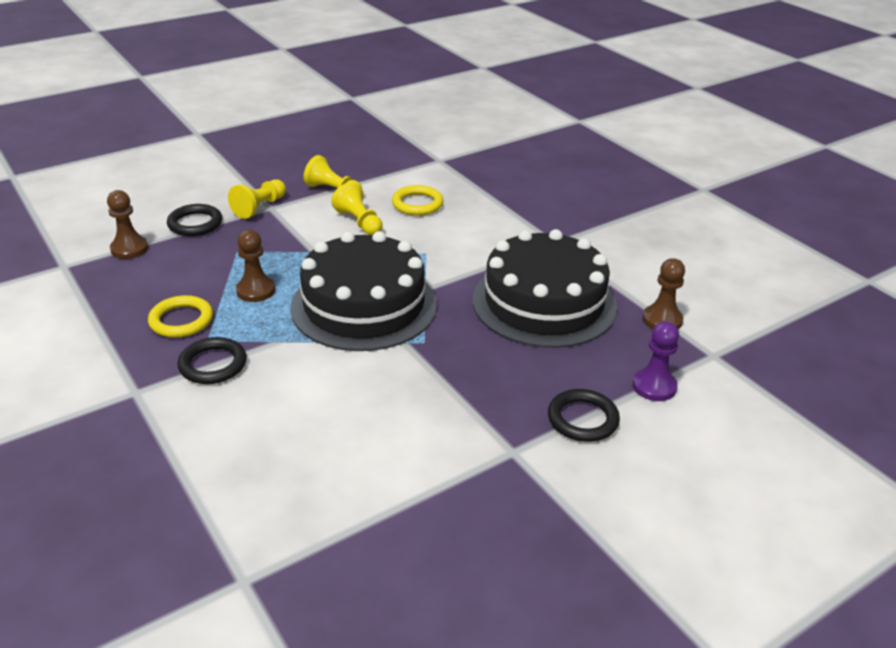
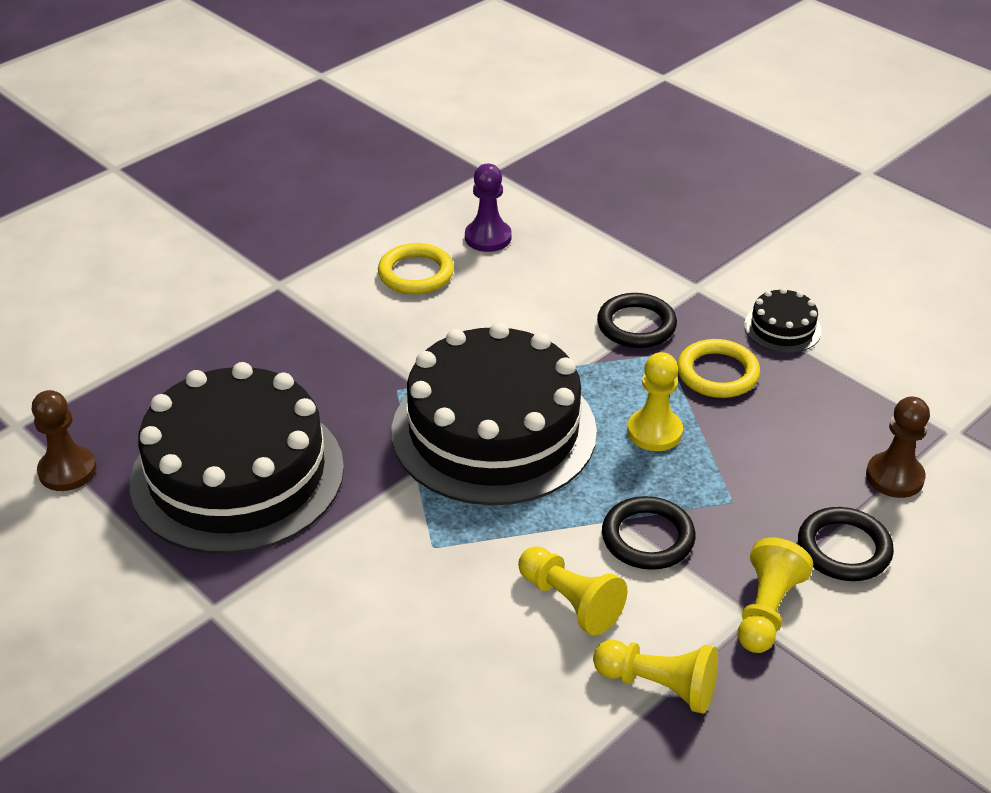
camera: 170 degrees right, 5 degrees up
brown pawn [236,230,275,302] -> yellow pawn [627,352,683,451]
yellow ring [392,185,443,215] -> yellow ring moved to [378,243,454,294]
black ring [548,389,620,442] -> black ring moved to [602,496,696,570]
purple pawn [633,321,679,401] -> purple pawn moved to [465,164,512,252]
none -> black cake [744,288,822,353]

